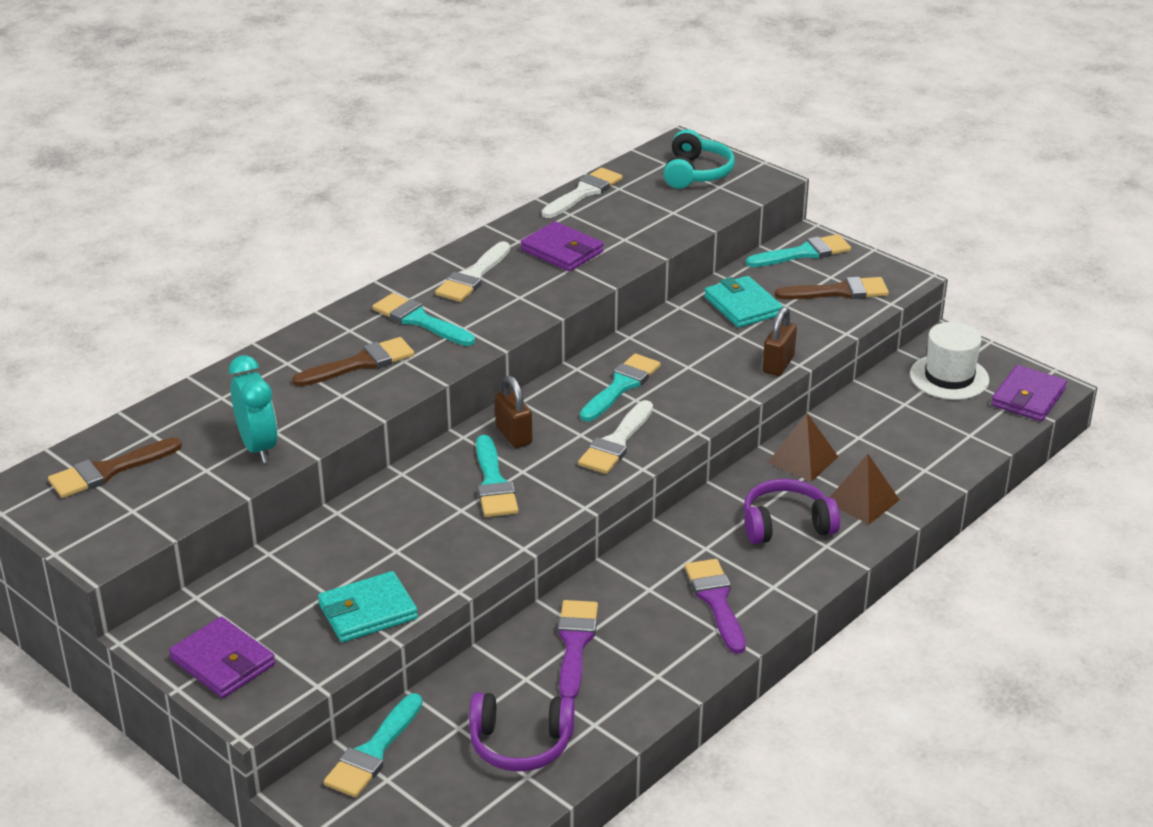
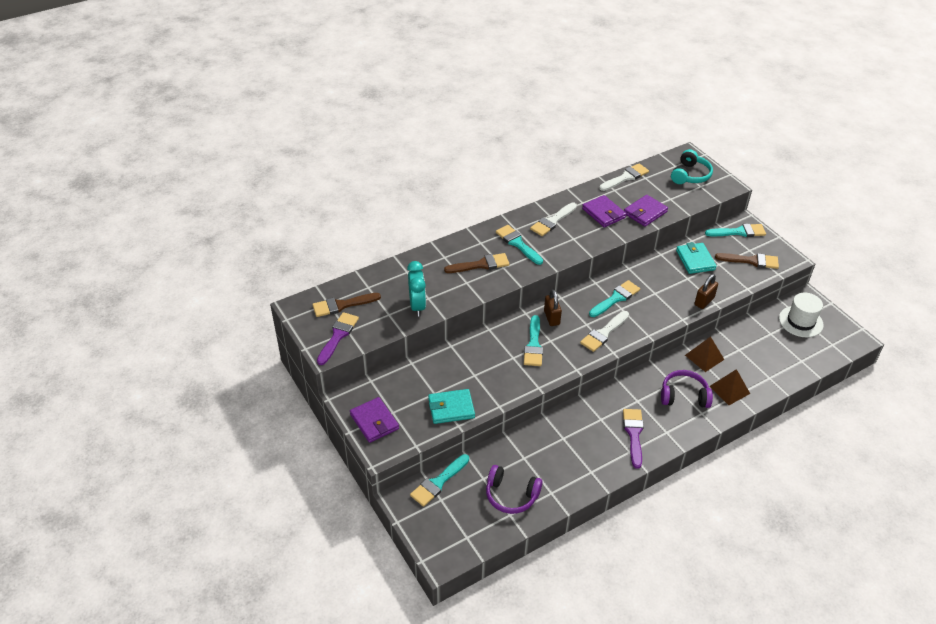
camera: 15 degrees right, 10 degrees up
purple brush [558,600,598,699] -> purple brush moved to [317,312,359,365]
purple wallet [991,365,1067,421] -> purple wallet moved to [624,195,668,227]

